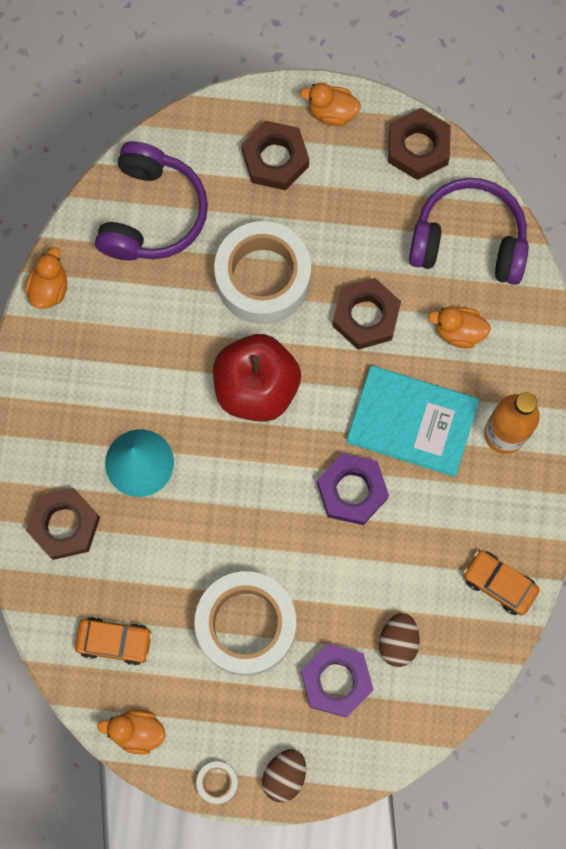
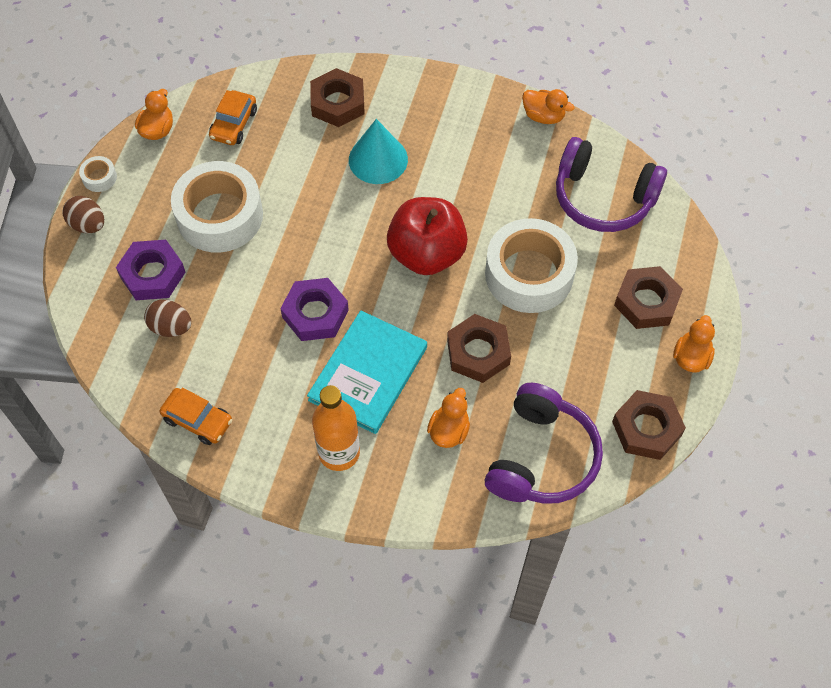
camera: 100 degrees right, 15 degrees down
orange car [463,550,540,615] -> orange car turned 75 degrees clockwise [159,388,232,445]

